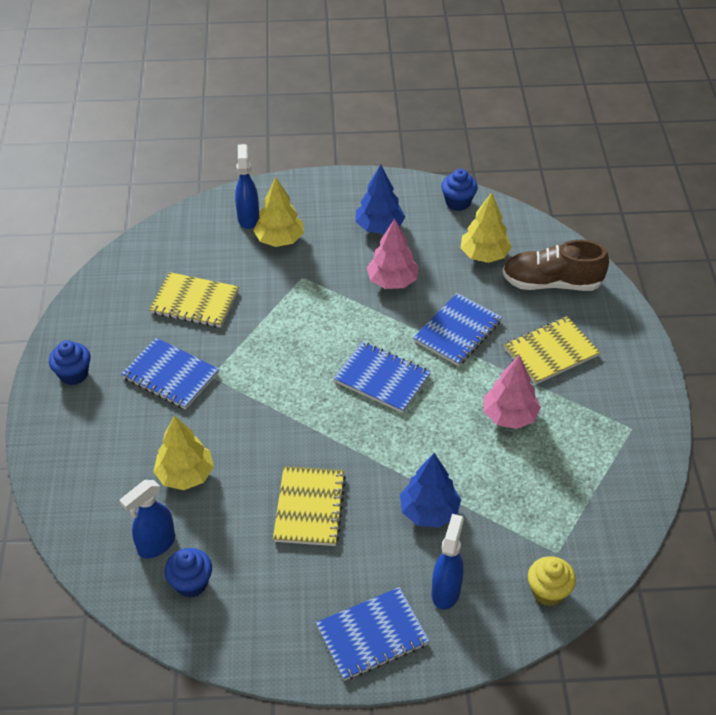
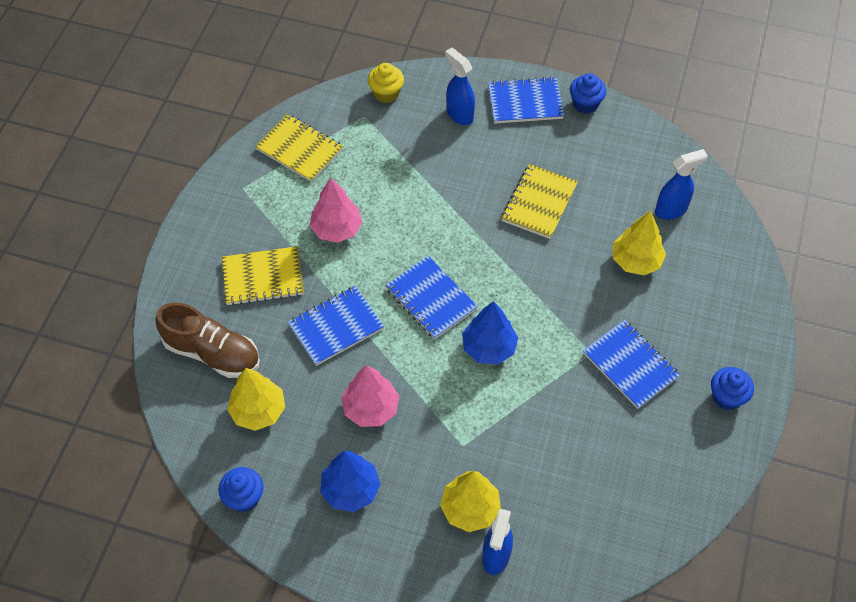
camera: 160 degrees left, 10 degrees up
yellow notebook [149,272,239,328] -> yellow notebook moved to [255,114,343,182]
blue cupcake [164,548,212,598] -> blue cupcake moved to [570,73,606,114]
blue tree [400,453,461,528] -> blue tree moved to [462,301,518,364]
blue spray bottle [432,514,464,610] -> blue spray bottle turned 105 degrees clockwise [445,47,475,125]

